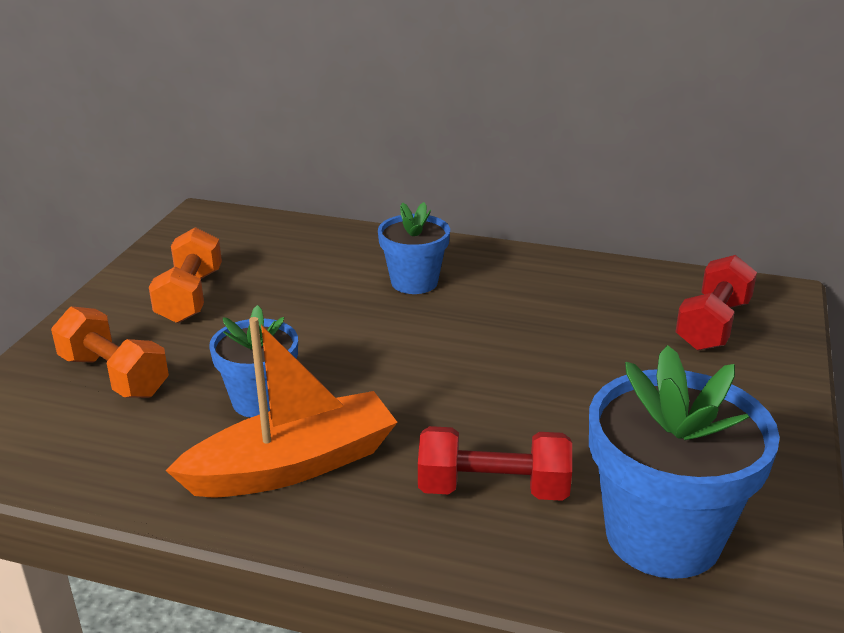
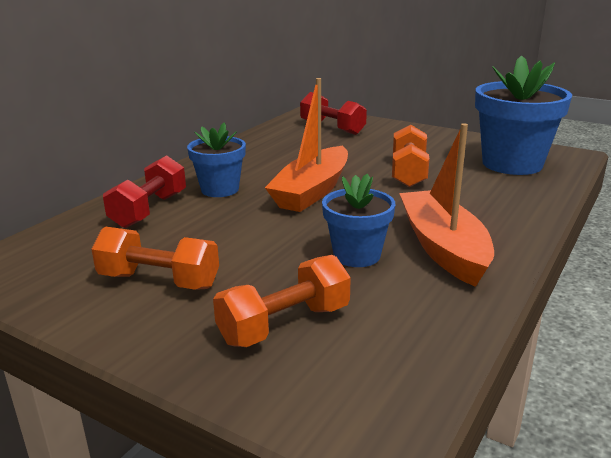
camera: 75 degrees left, 5 degrees down
red dumbbell [418,426,572,501] -> red dumbbell moved to [103,155,186,228]
none -> orange boat [265,78,348,212]
none -> orange dumbbell [392,125,429,187]

